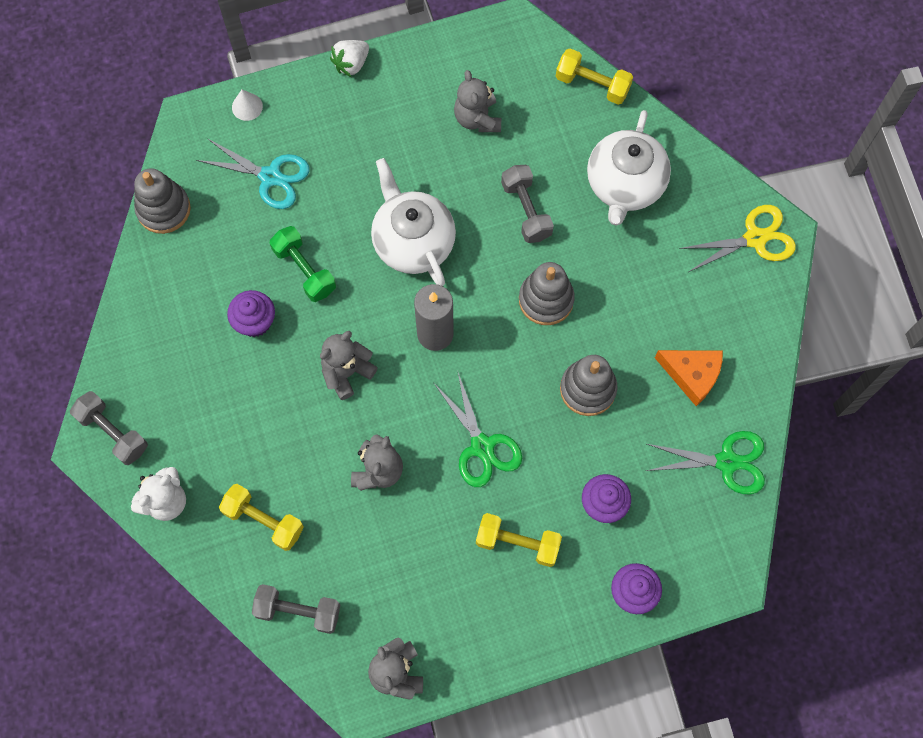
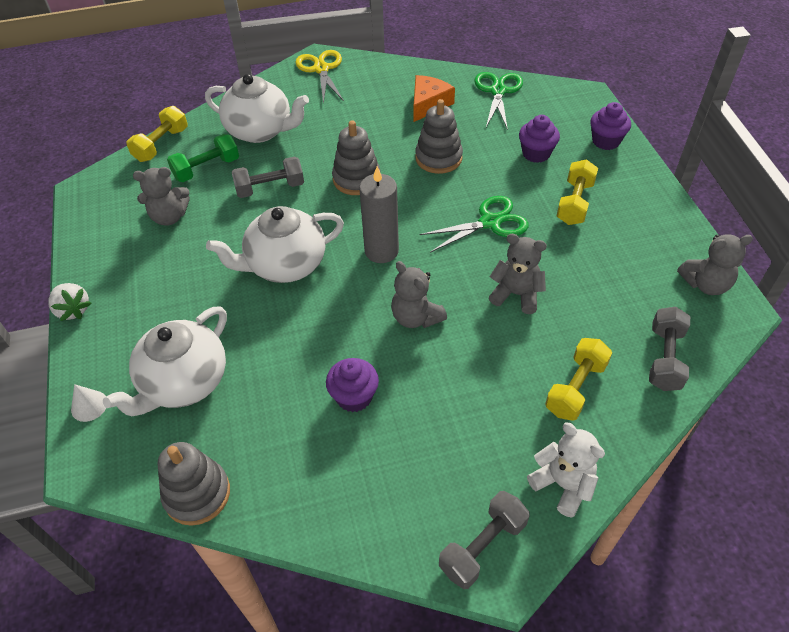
camera: 85 degrees left, 20 degrees down
turquoise scissors [196,138,310,209] -> white teapot [103,307,227,416]
green dumbbell [270,226,336,302] -> green dumbbell moved to [167,134,239,182]

